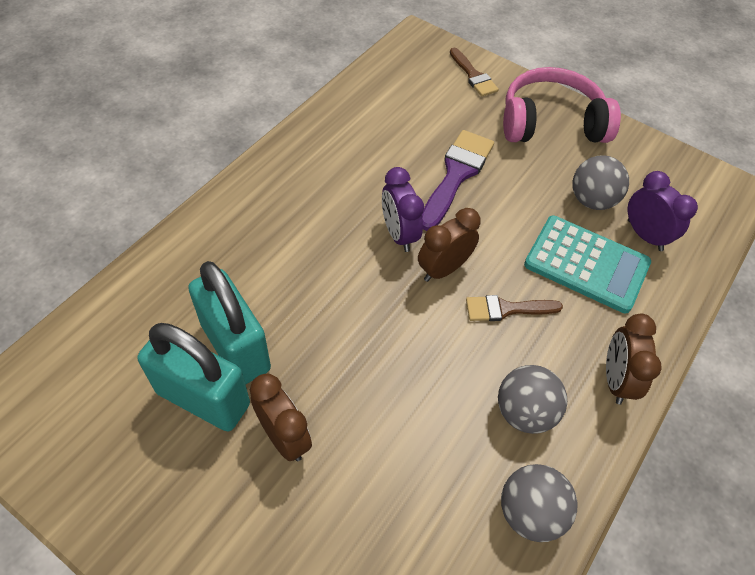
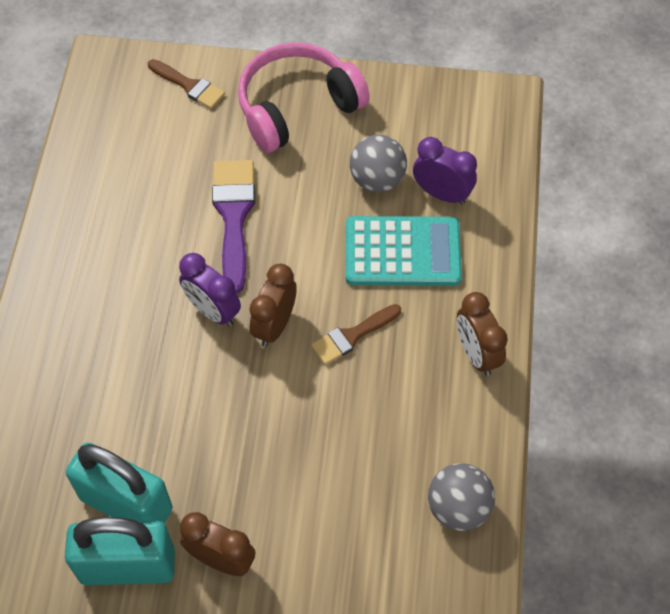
camera: 25 degrees left, 5 degrees up
grey ball [498,365,567,434] -> none

